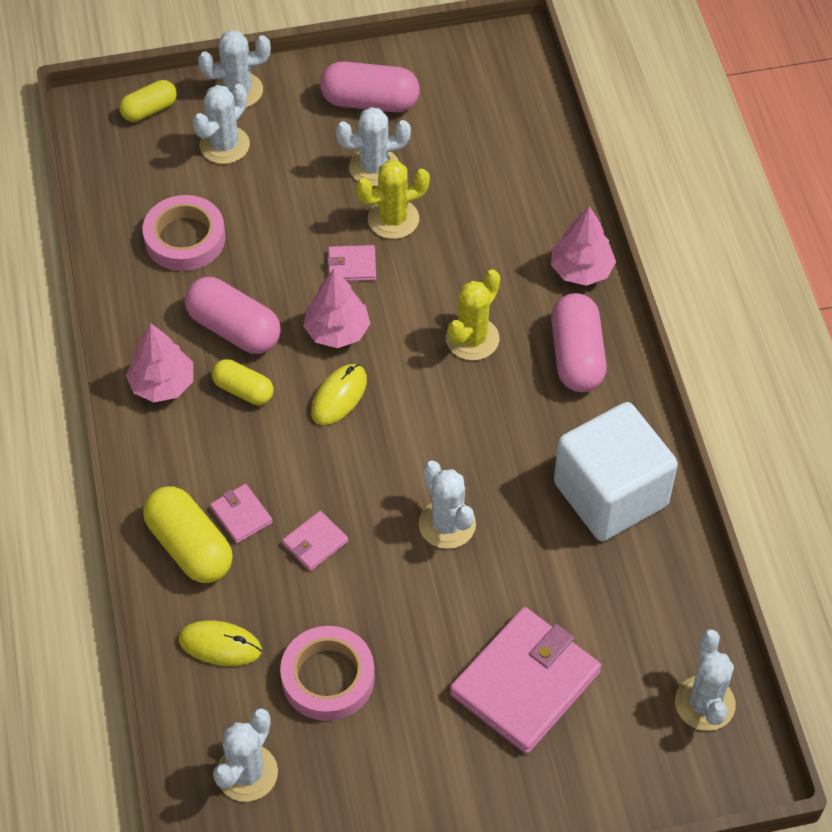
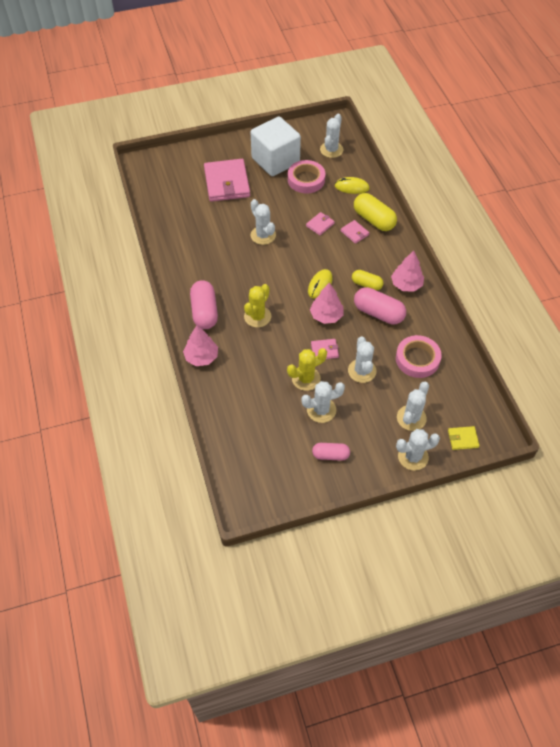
camera: 175 degrees right, 0 degrees up
yellow capsule [119,80,177,122] -> yellow wallet [448,426,480,450]
pink capsule [320,61,420,112] -> pink capsule [312,443,350,461], size x0.61
pink wallet [450,607,601,754] -> pink wallet turned 45 degrees counterclockwise [204,159,250,202]
white cube [554,402,678,541] -> white cube moved to [251,116,301,176]
white cactus [675,629,736,731] -> white cactus moved to [348,336,377,383]

